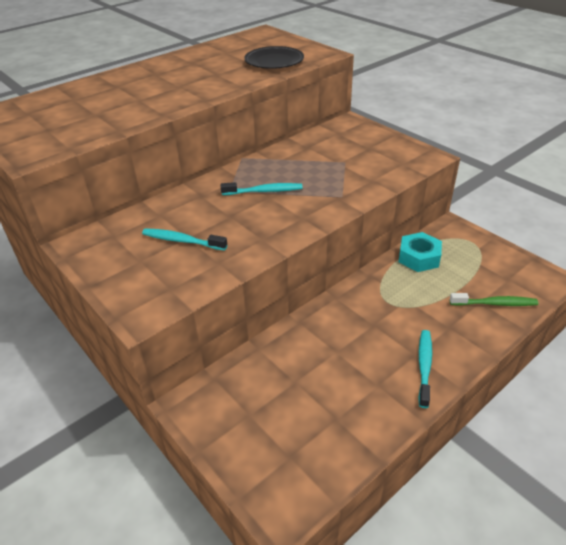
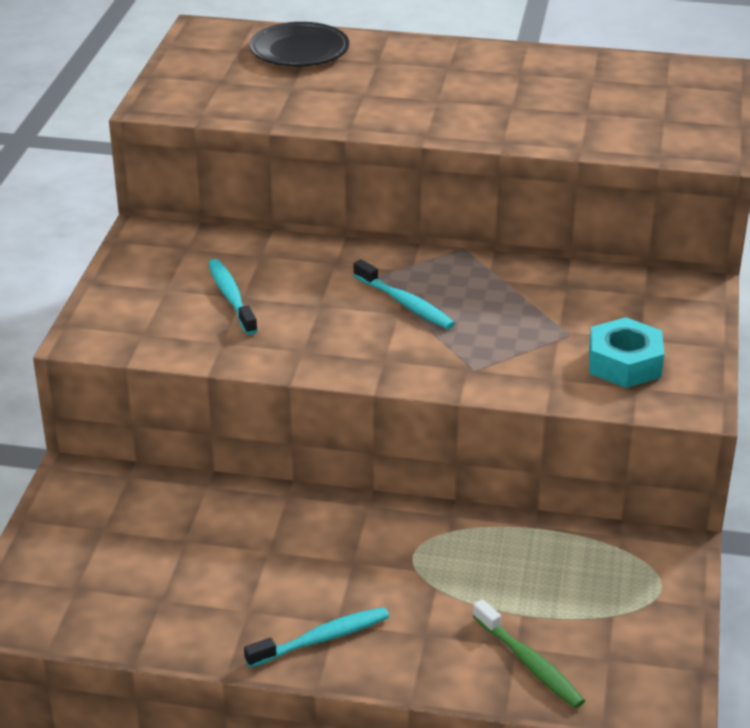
camera: 50 degrees right, 5 degrees down
black plate [244,46,304,69] -> black plate moved to [249,22,349,66]
turquoise nut [399,232,442,272] -> turquoise nut moved to [589,317,664,388]

